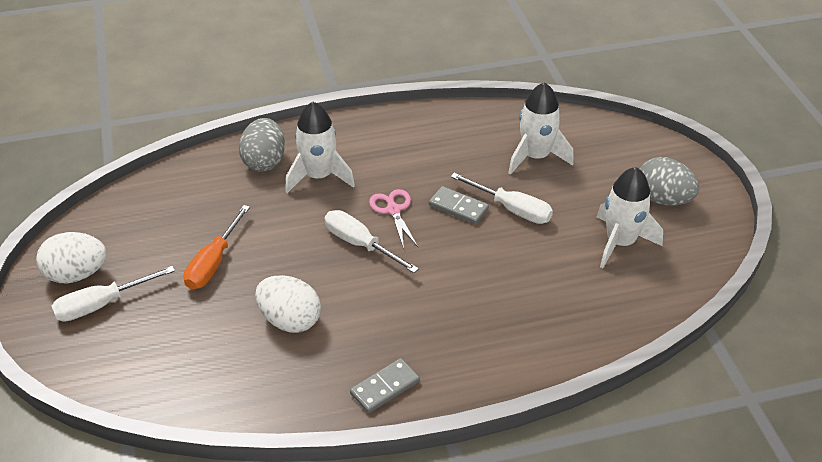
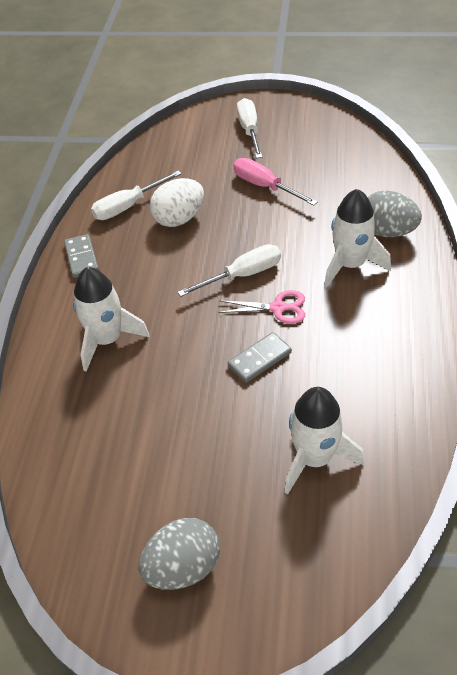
camera: 115 degrees right, 5 degrees up
white egg [36,232,107,283] -> none
orange screwdriver [183,205,250,290] -> pink screwdriver [234,158,318,206]
white screwdriver [450,173,553,224] -> white screwdriver moved to [91,170,182,220]
white rocket [597,167,663,268] -> white rocket moved to [73,267,150,372]

